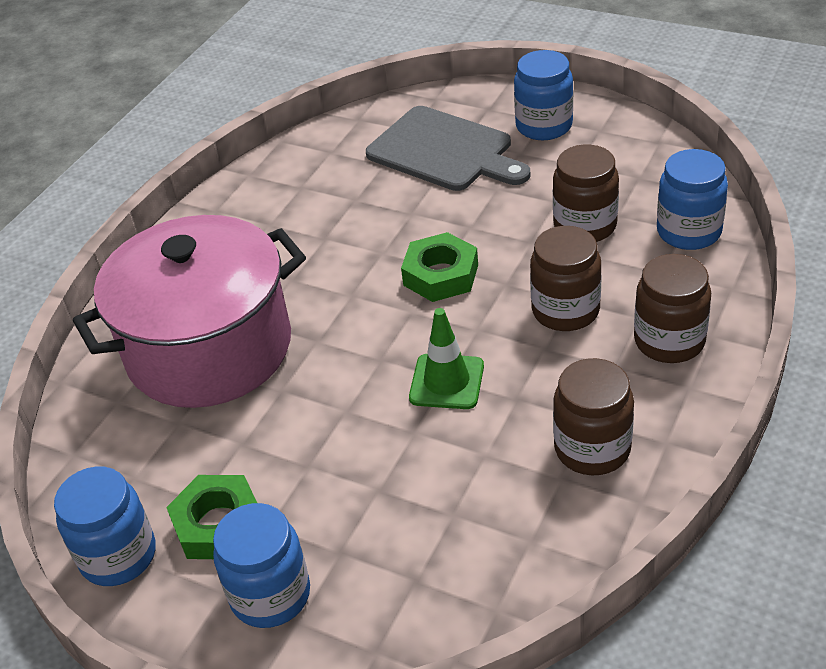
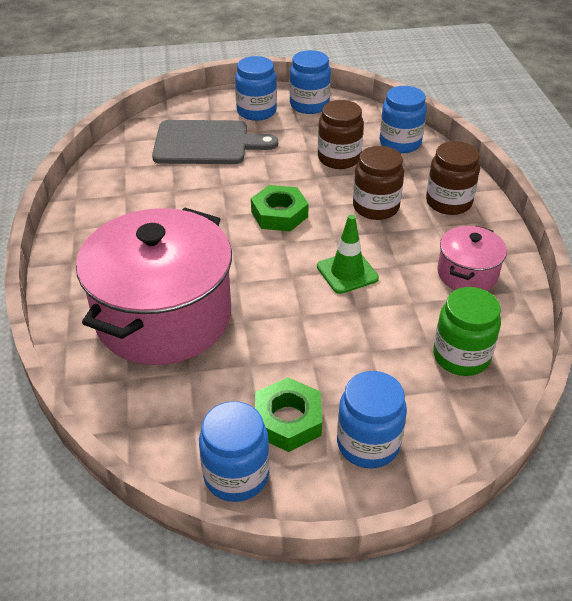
camera: 40 degrees left, 0 degrees up
brown jar [553,358,634,475] -> pink pot [437,226,507,291]
none -> blue jar [290,50,331,114]
none -> green jar [433,287,501,376]

